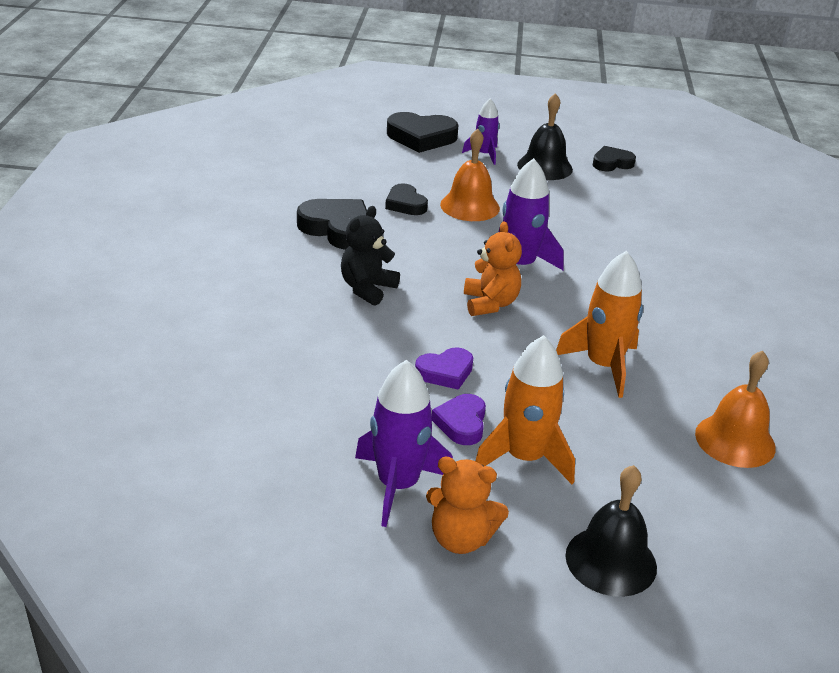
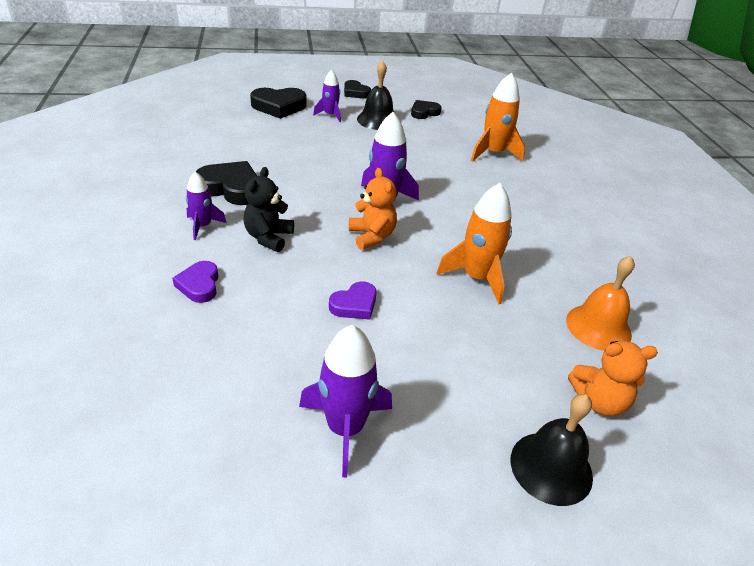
camera: 15 degrees left, 5 degrees up
black heart [385,183,428,215] -> black heart moved to [344,80,371,99]
orange teddy bear [426,457,509,554] -> orange teddy bear moved to [568,341,658,416]
purple heart [431,394,486,445] -> purple heart moved to [172,261,219,303]
orange bell [440,129,500,221] -> none
orange rocket [475,335,575,484] -> orange rocket moved to [471,73,525,162]
none -> purple rocket [186,172,227,240]

